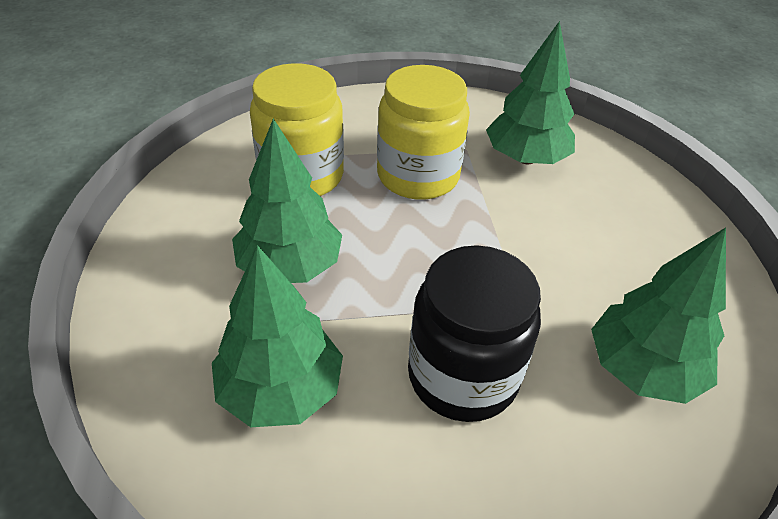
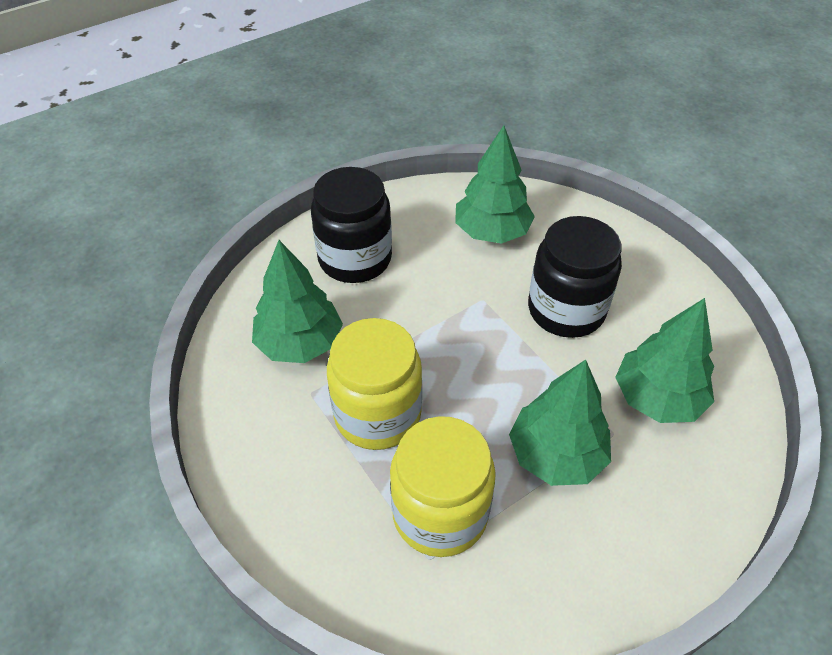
camera: 115 degrees left, 5 degrees up
none -> black jar [311,167,392,283]

